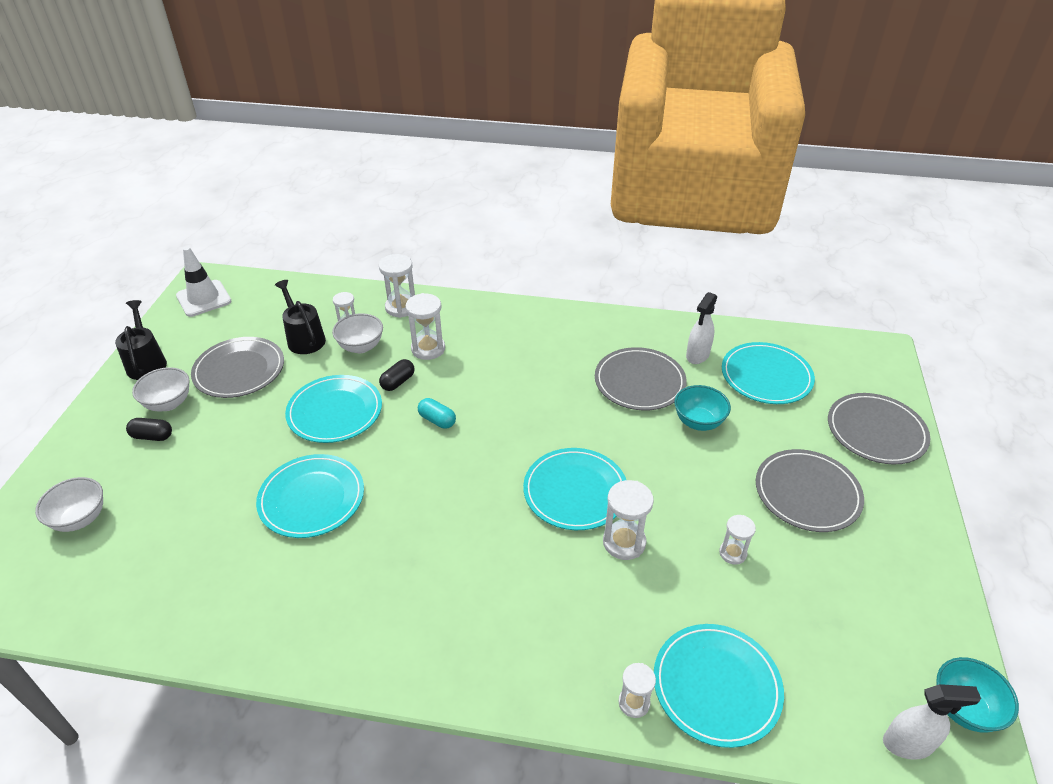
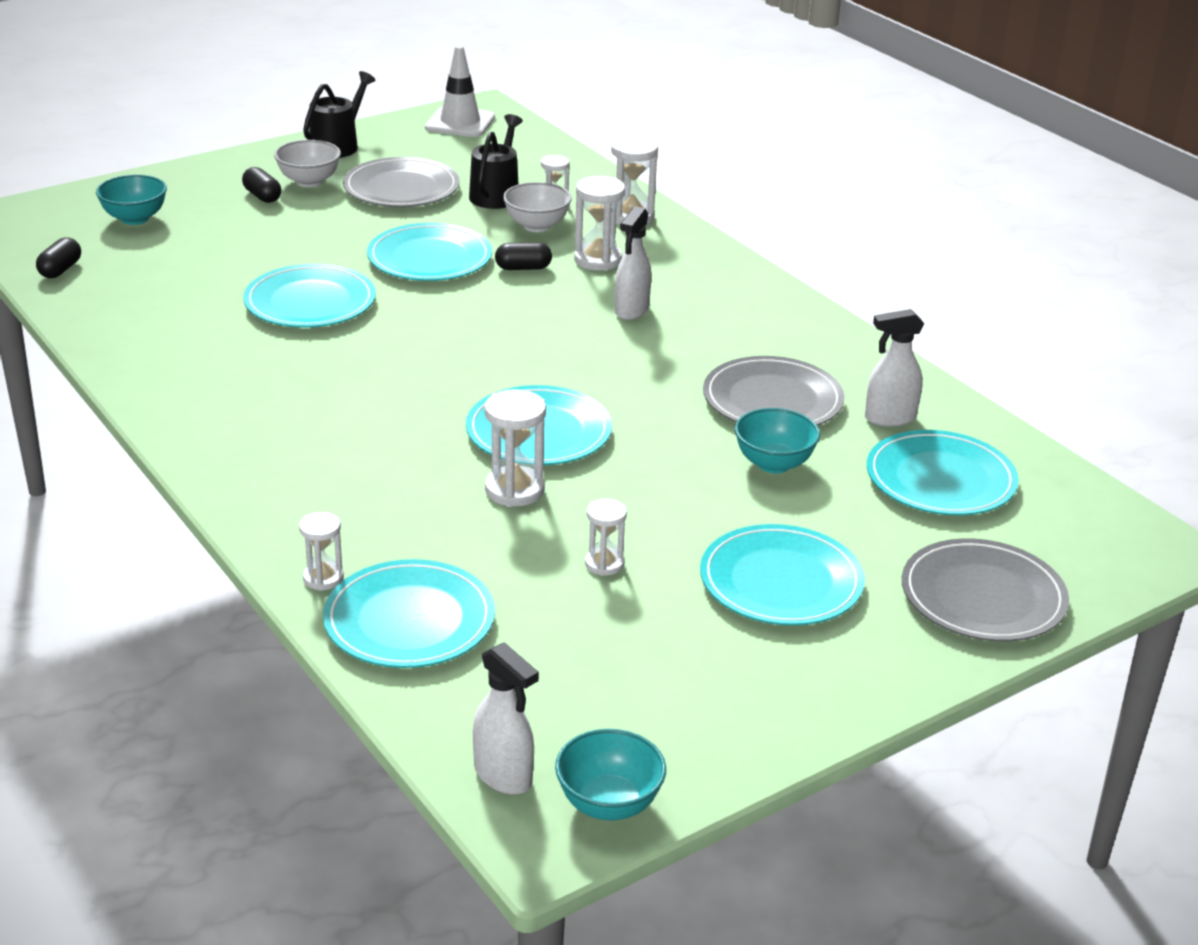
camera: 45 degrees right, 10 degrees down
white bowl [35,477,103,532] -> turquoise bowl [96,174,167,225]
turquoise capsule [418,398,456,429] -> none
grey plate [756,449,864,532] -> turquoise plate [700,524,865,626]
none -> black capsule [36,238,81,278]
none -> white spray bottle [615,206,651,320]

